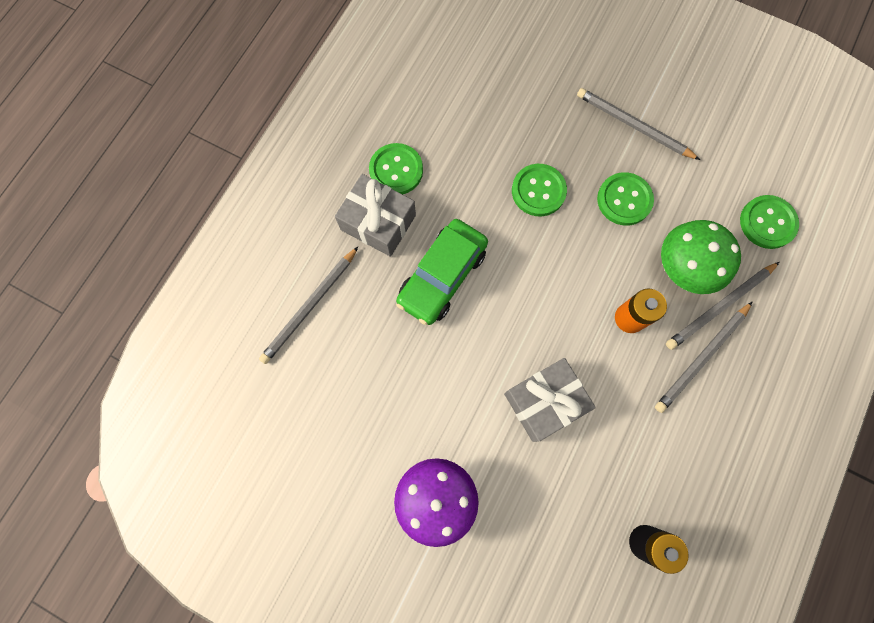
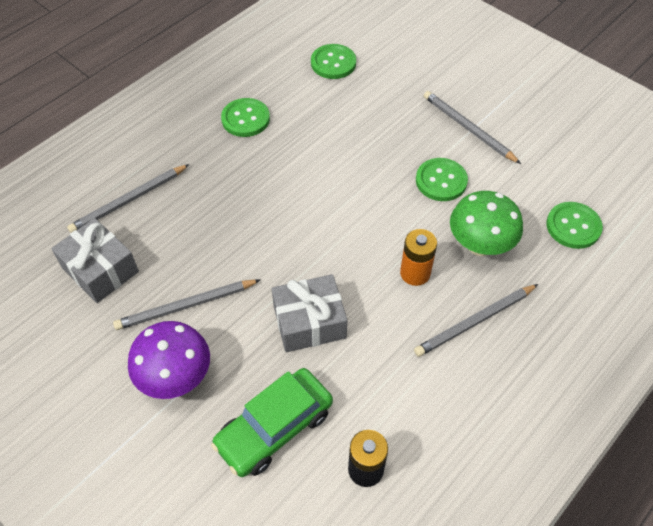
camera: 15 degrees right, 20 degrees down
grey gift [335,174,416,257] -> grey gift moved to [51,218,139,303]
green car [396,219,488,325] -> green car moved to [211,368,333,477]
green button [512,164,567,216] -> green button moved to [311,44,356,79]
grey pencil [666,262,779,350] -> grey pencil moved to [113,280,260,330]

